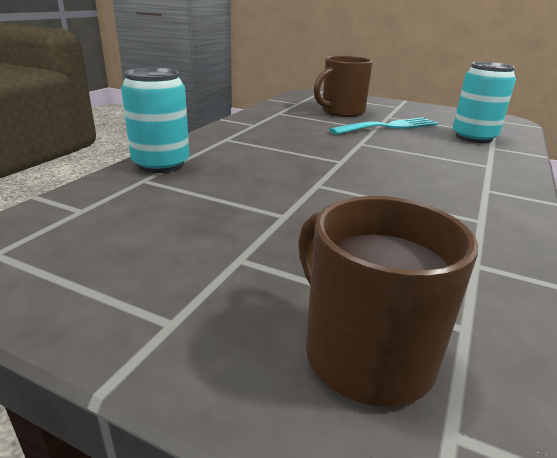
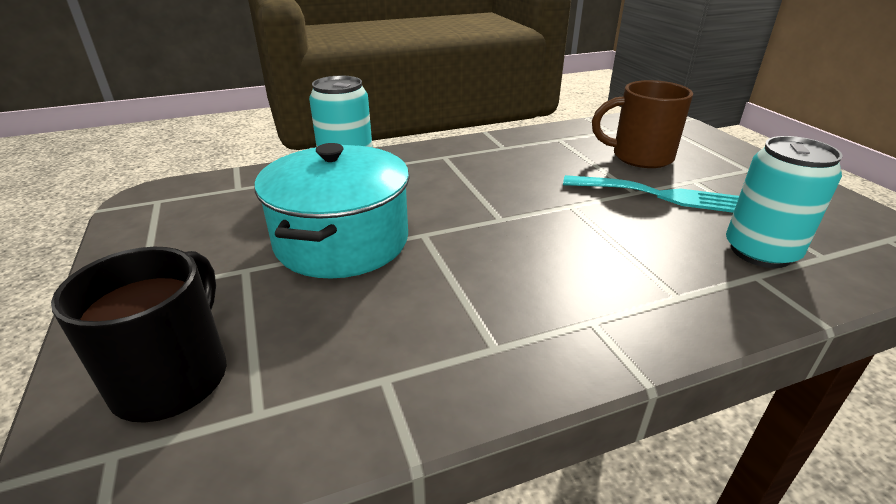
camera: 45 degrees right, 5 degrees up
brown mug [298,196,478,407] -> black mug [51,247,227,423]
none -> turquoise pot [254,143,410,279]

